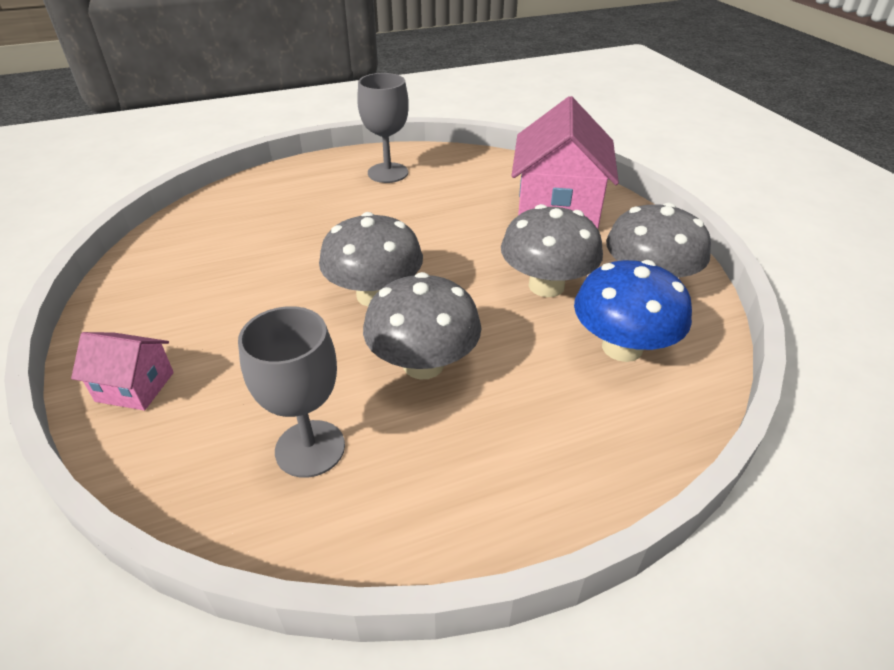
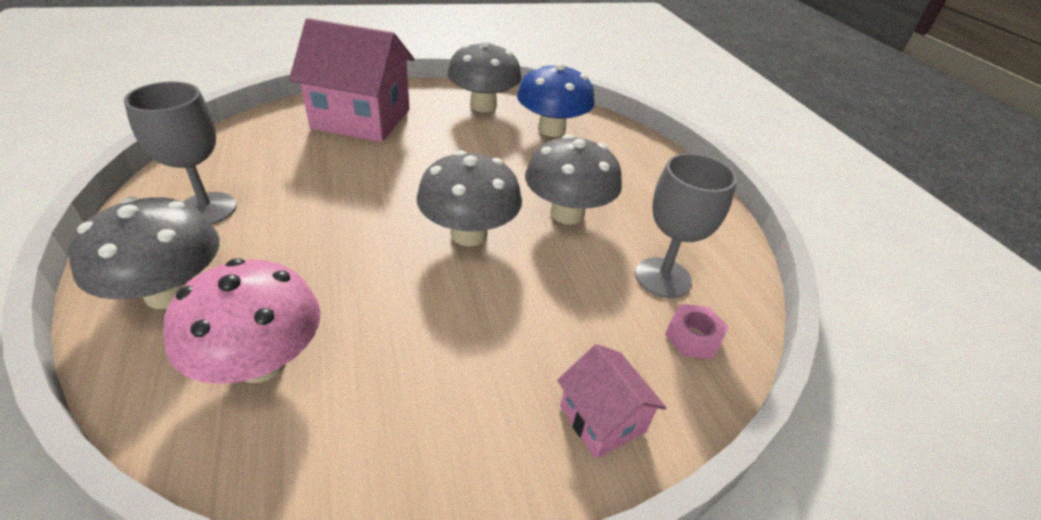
camera: 90 degrees left, 0 degrees up
pink house [71,332,174,410] -> pink house turned 45 degrees counterclockwise [557,344,666,459]
grey mushroom [501,204,603,297] -> grey mushroom moved to [69,197,220,309]
none -> pink mushroom [163,258,321,384]
none -> pink nut [665,304,729,359]

